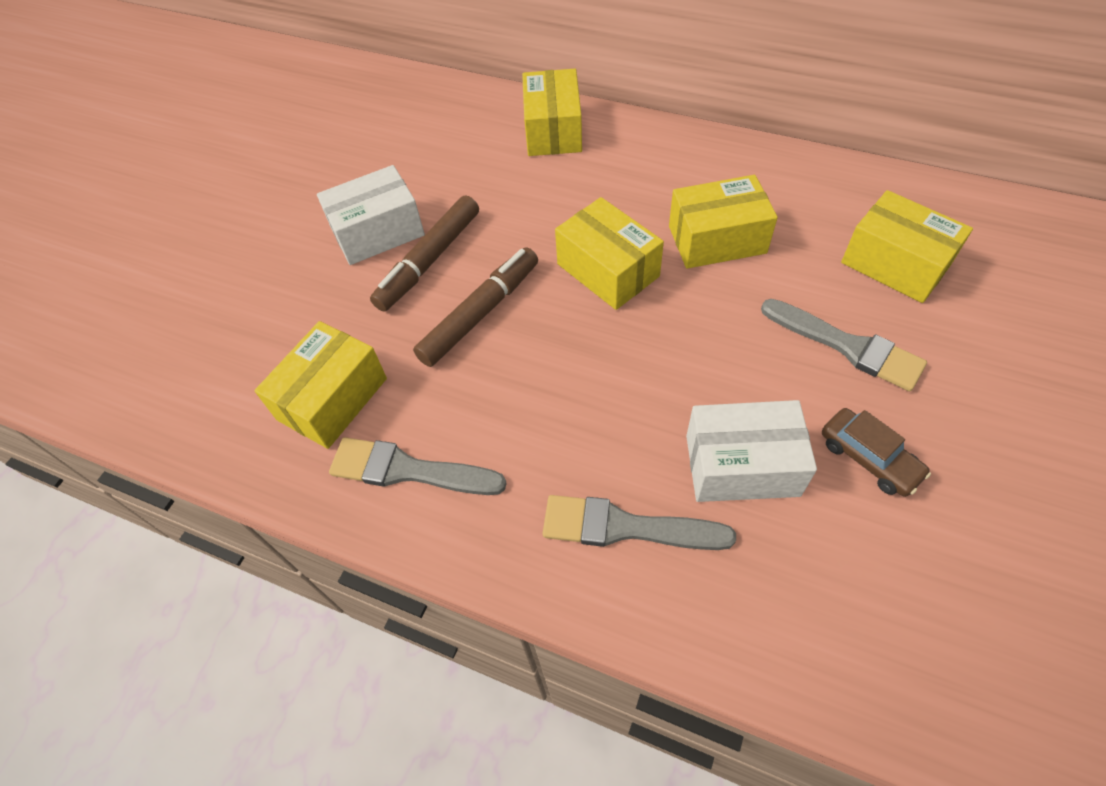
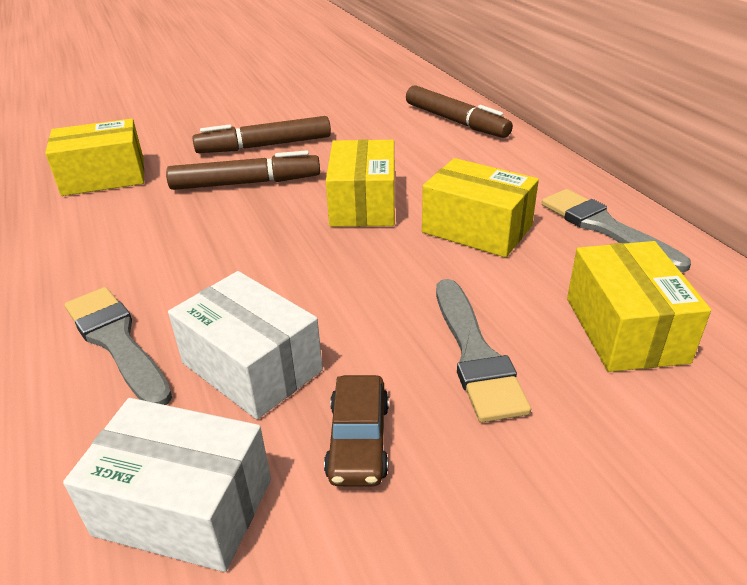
camera: 40 degrees right, 20 degrees down
white box [317,165,425,265] -> white box moved to [63,398,271,572]
grey brush [329,437,507,495] -> grey brush moved to [542,189,691,272]
yellow box [522,69,582,156] -> brown marker [406,85,513,138]

